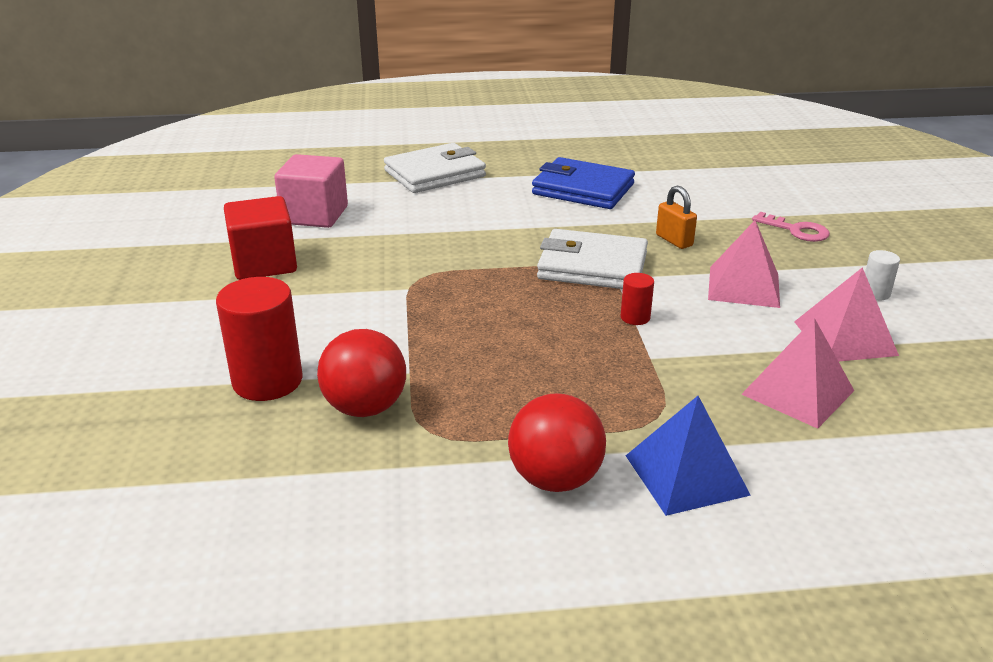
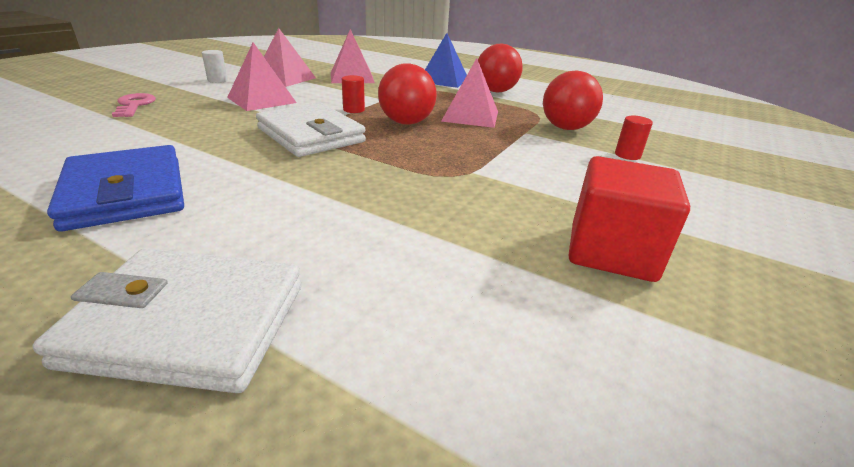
camera: 145 degrees left, 0 degrees up
red cylinder [216,277,303,401] -> red cylinder [615,116,653,160], size x0.48
pink cube [274,154,348,228] -> none
orange padlock [656,186,697,249] -> none
none -> red ball [378,63,437,125]
none -> pink pyramid [441,58,498,128]

